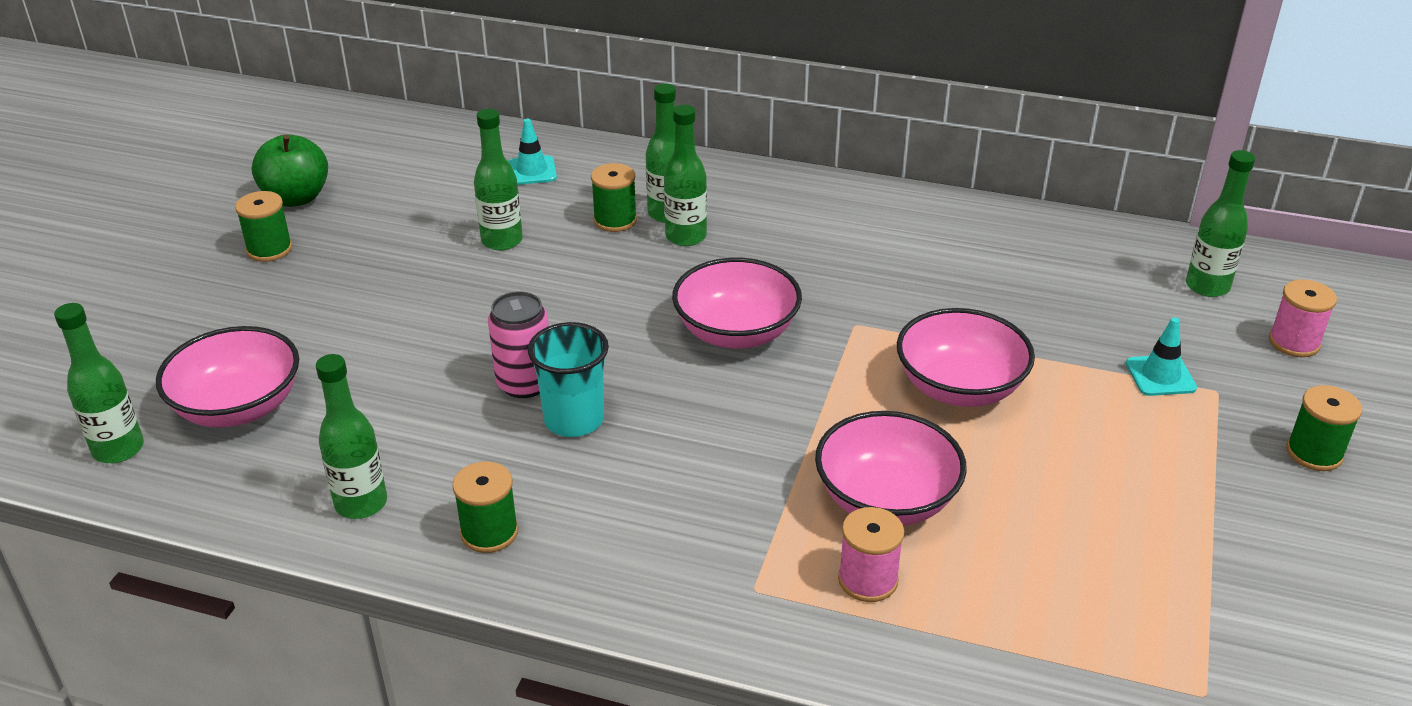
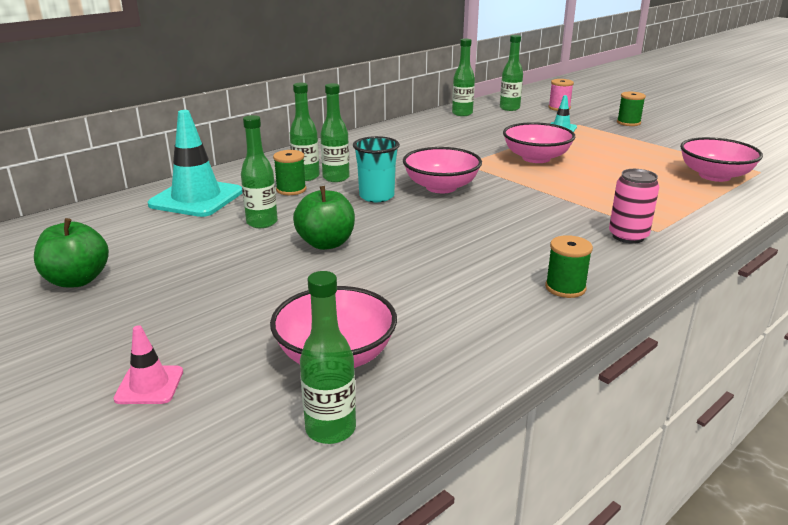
camera: 60 degrees left, 10 degrees down
green spool [235,191,293,262] -> none
green bottle [316,354,387,519] -> green bottle moved to [452,39,475,116]
pink can [488,291,549,398] -> pink can moved to [609,169,659,244]
turquoise traffic cone [508,119,557,185] -> turquoise traffic cone [148,110,242,217], size x2.06
turquoise cup [528,322,609,437] -> turquoise cup moved to [353,136,400,202]
pink bowl [815,411,967,526] -> pink bowl moved to [680,137,763,182]
pink spool [838,507,904,602] -> none
none -> pink traffic cone [114,325,183,404]
none -> green apple [293,186,355,250]

